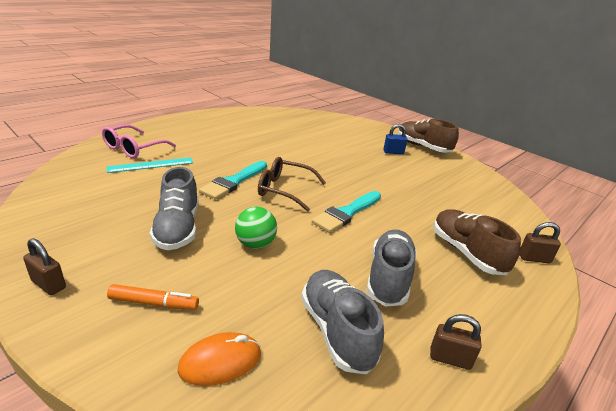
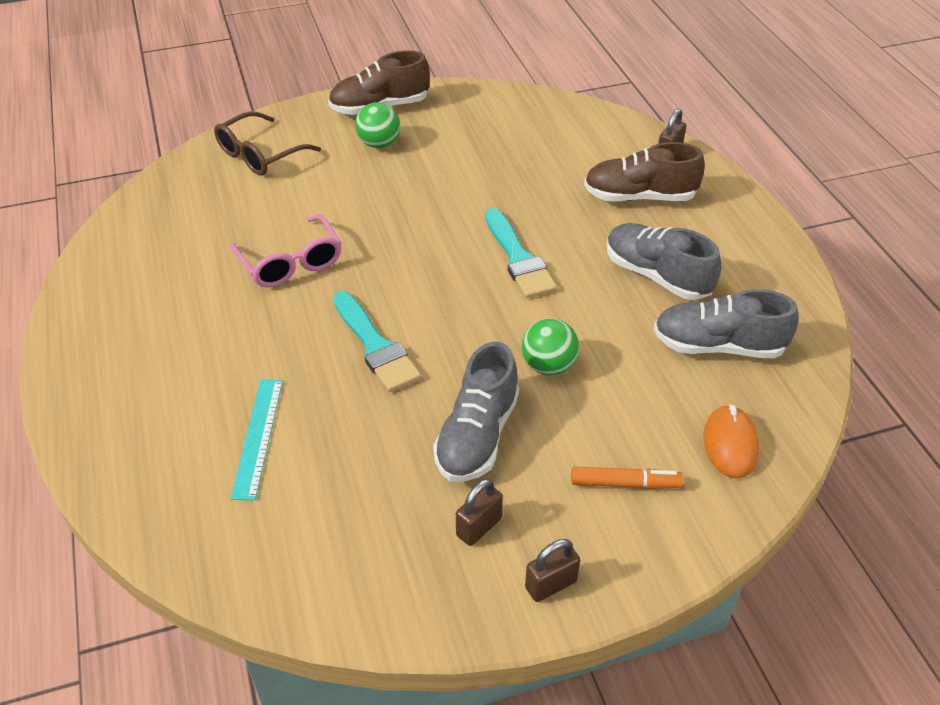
camera: 60 degrees left, 15 degrees up
pink glasses [102,124,176,158] -> pink glasses moved to [230,214,342,287]
orange marker [107,284,199,310] -> orange marker turned 60 degrees clockwise [571,467,684,489]
grey shoe [150,167,198,250] -> grey shoe turned 90 degrees clockwise [433,342,519,482]
brown glasses [258,157,326,212] -> brown glasses moved to [214,111,321,175]
blue padlock [383,124,407,154] -> green ball [355,102,400,148]
brown padlock [430,314,482,370] -> brown padlock moved to [456,479,503,546]

